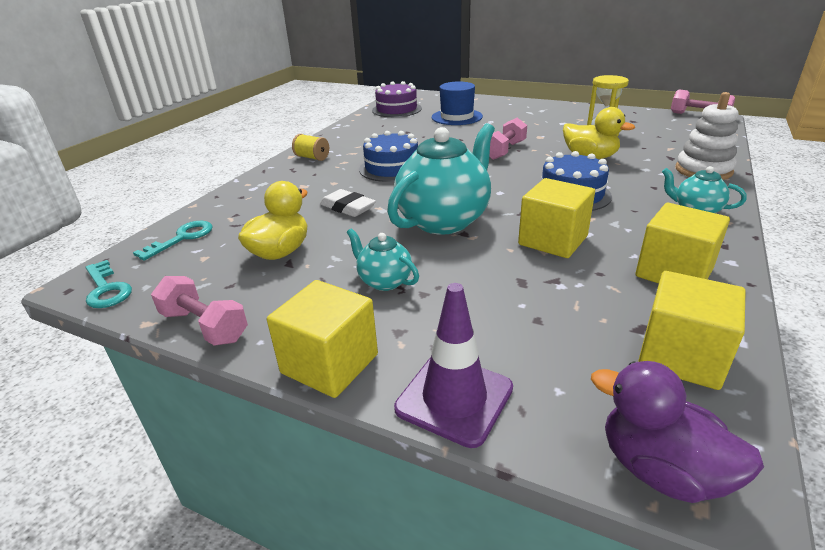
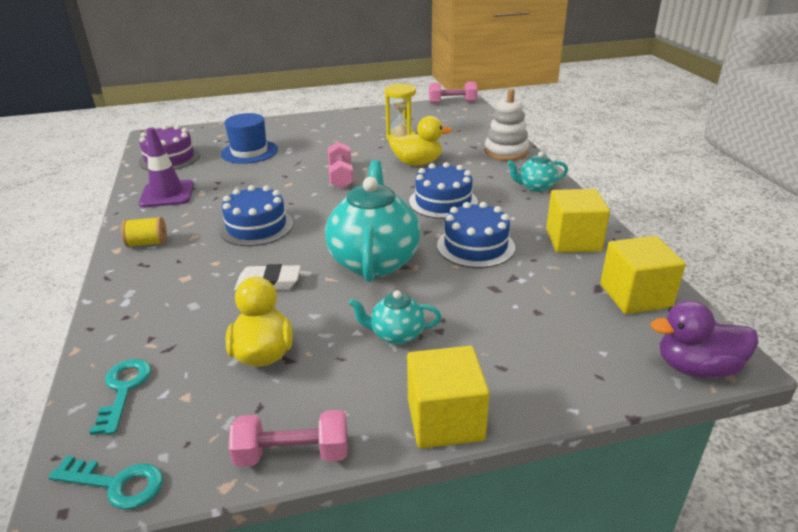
camera: 40 degrees left, 0 degrees up
purple traffic cone [394,283,513,448] -> purple traffic cone moved to [138,127,194,207]
yellow cube [518,178,595,258] -> blue cake [437,202,515,268]

